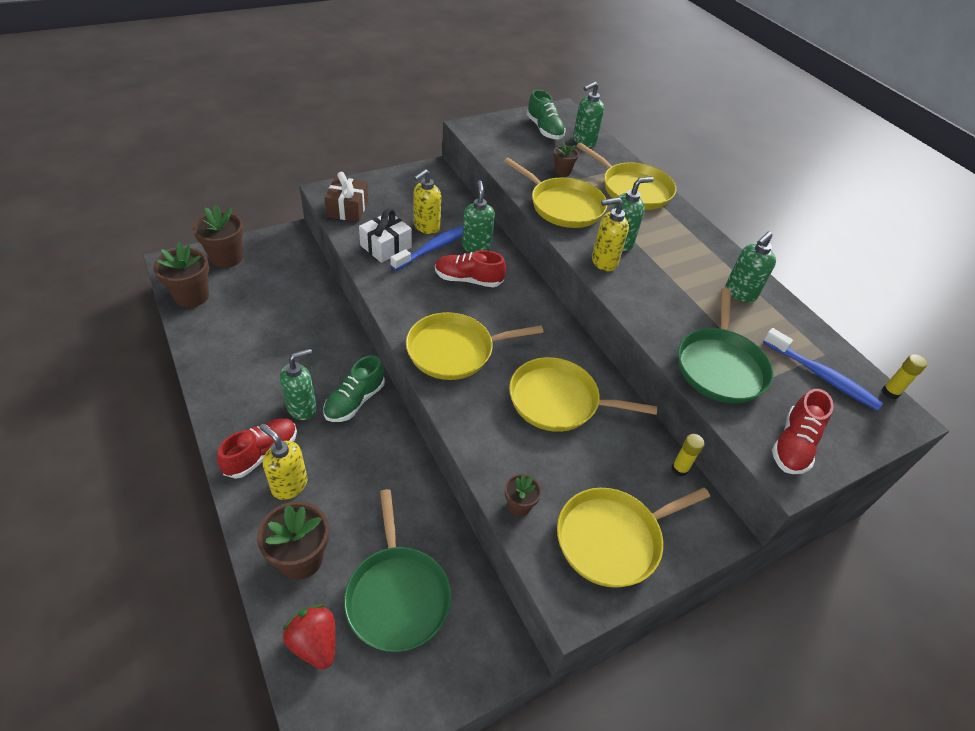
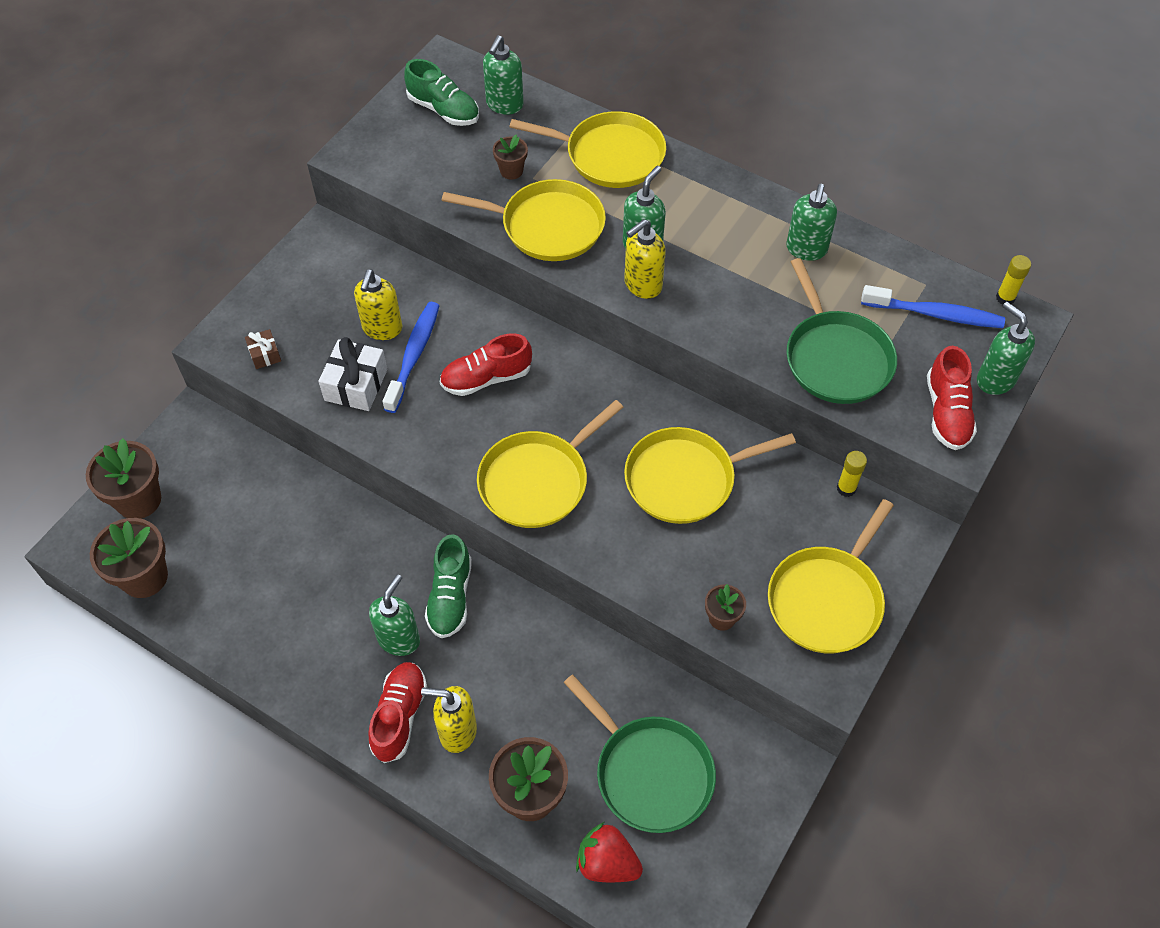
camera: 25 degrees left, 10 degrees up
brown gift [324,172,368,222] -> brown gift [245,329,281,369], size x0.55
green soap dispenser [462,180,495,253] -> green soap dispenser moved to [977,302,1035,395]

